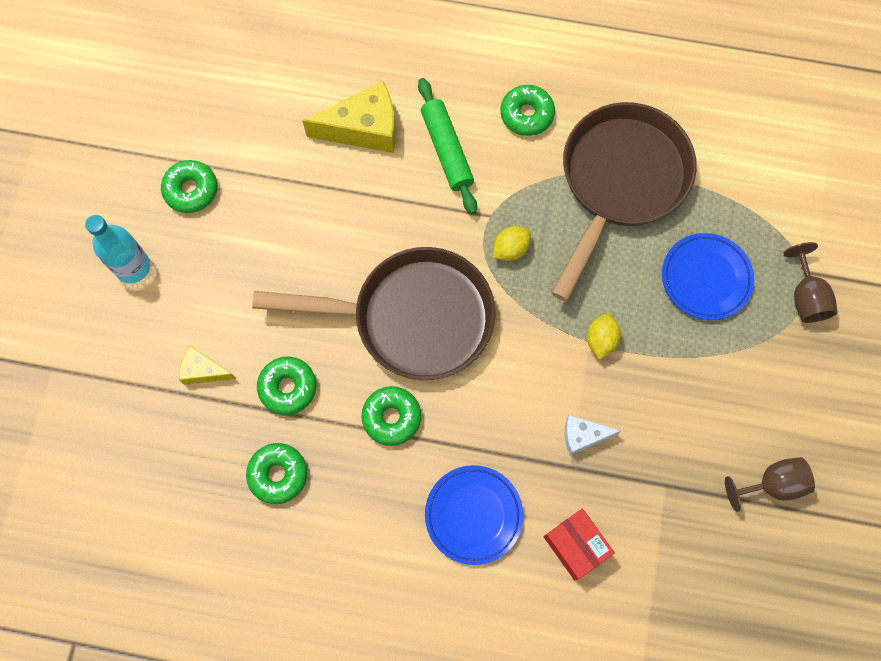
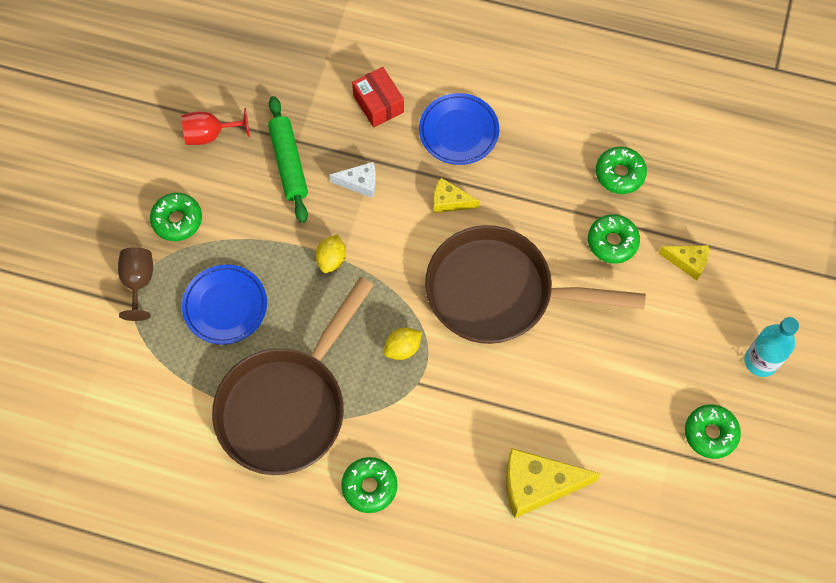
camera: 175 degrees left, 5 degrees down
green donut [361,386,421,446] -> green donut moved to [150,193,202,241]
green rolling pin [418,78,477,214] -> green rolling pin moved to [268,96,308,223]
brown goblet [725,457,815,512] -> red goblet [182,108,250,145]
none -> yellow cheese [433,178,480,213]

